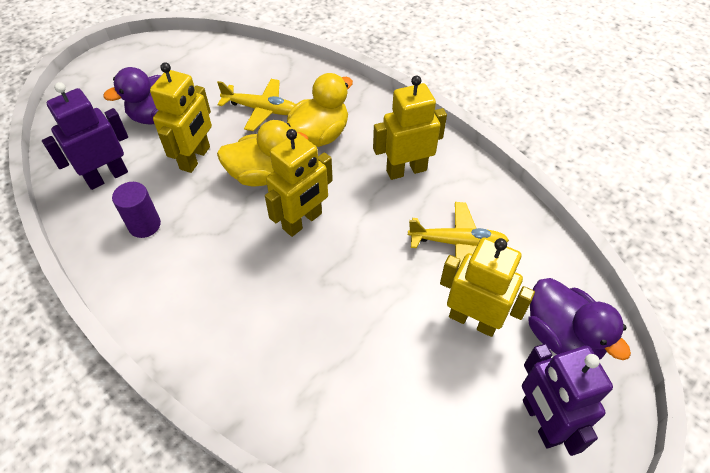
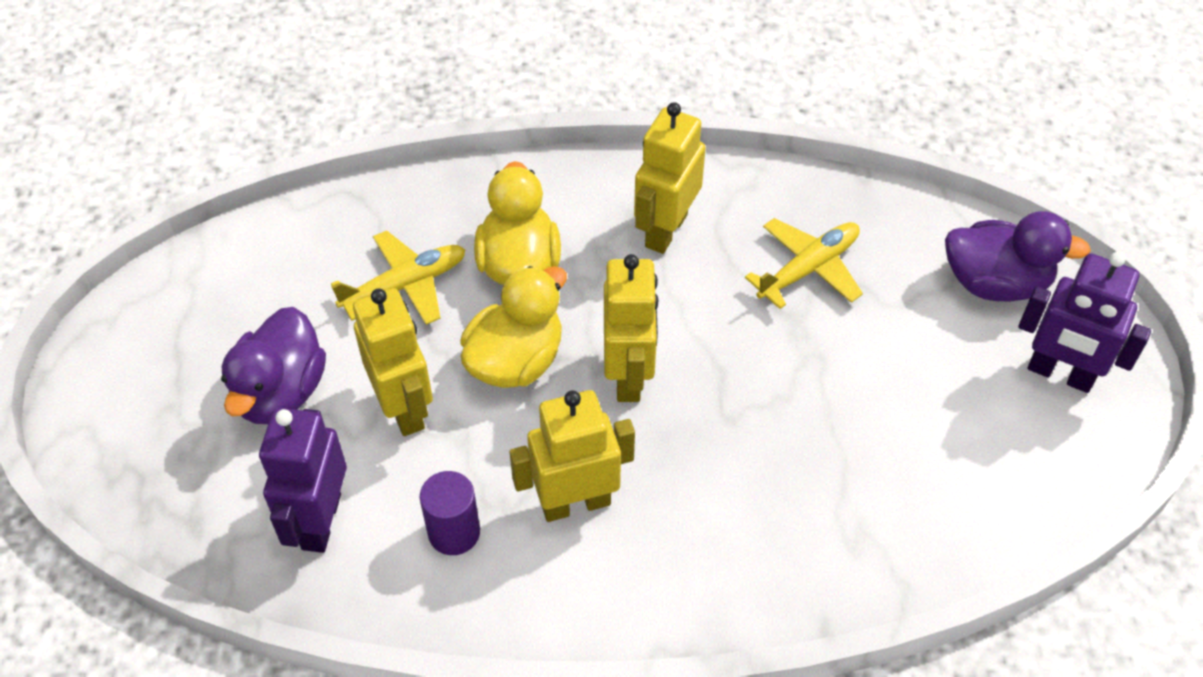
camera: 45 degrees left, 0 degrees up
yellow robot [440,237,535,337] -> yellow robot moved to [510,390,635,522]

